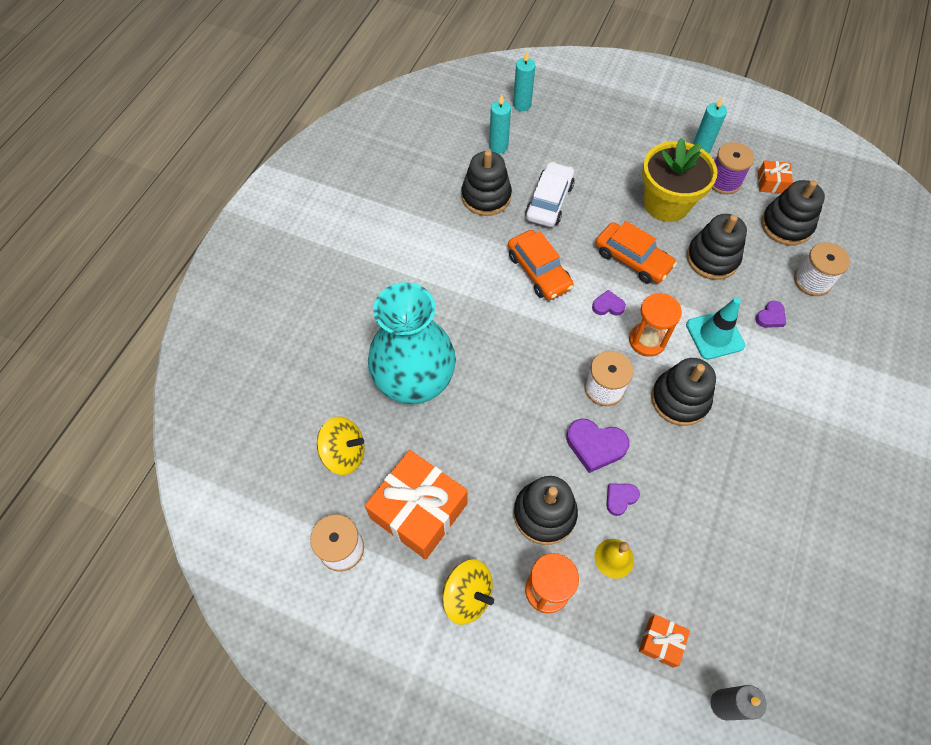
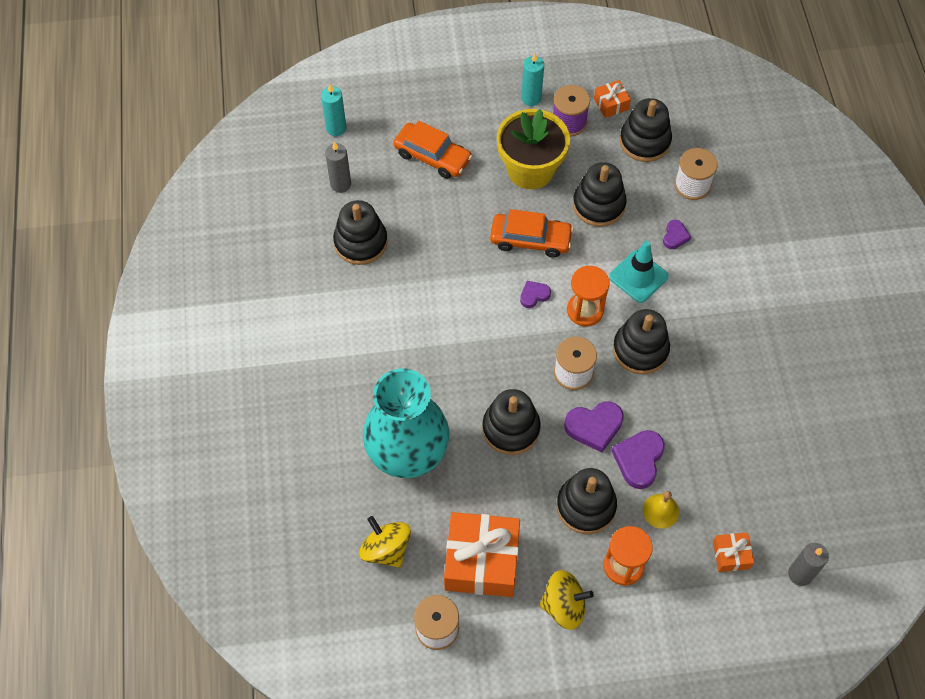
camera: 30 degrees left, 0 degrees up
yellow spinning top [317,416,365,475] -> yellow spinning top turned 105 degrees counterclockwise [359,516,411,568]
turquoise candle [489,94,511,154] -> grey candle [325,141,351,193]
orange car [508,230,574,300] -> orange car moved to [393,121,472,179]
white car [525,162,575,227] -> none
purple heart [606,484,640,516] -> purple heart [612,430,665,489], size x1.73
none -> black stacking toy [482,389,540,455]

